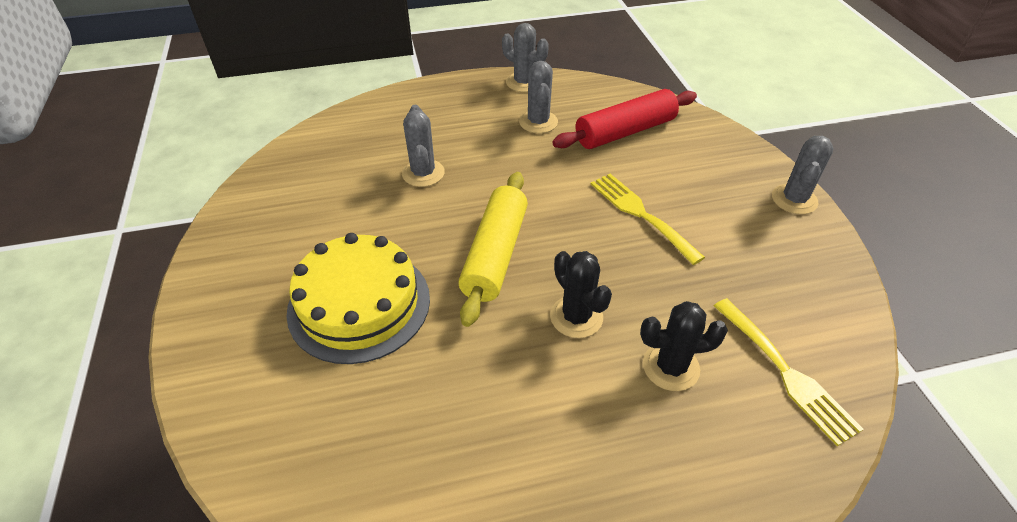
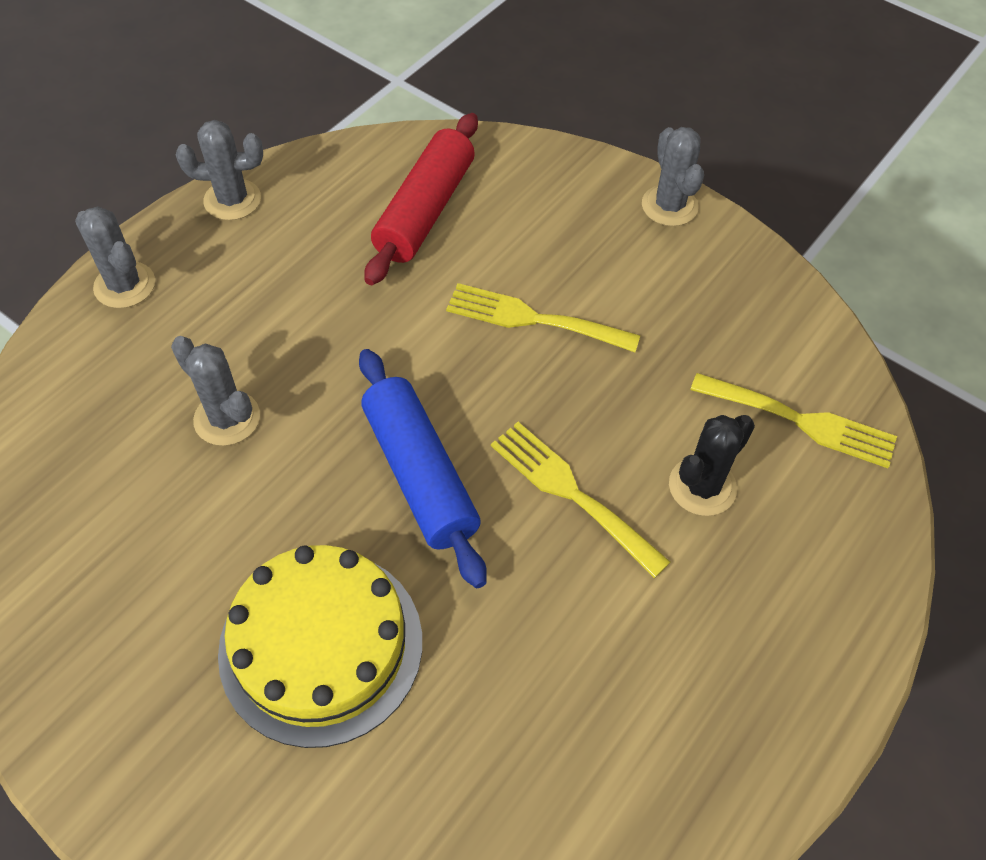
camera: 40 degrees left, 10 degrees up
yellow rolling pin [458,172,528,327] -> blue rolling pin [359,349,487,588]
grey cactus [519,61,558,133] -> grey cactus moved to [75,206,155,308]
black cactus [550,251,612,338] -> yellow fork [491,422,670,578]

